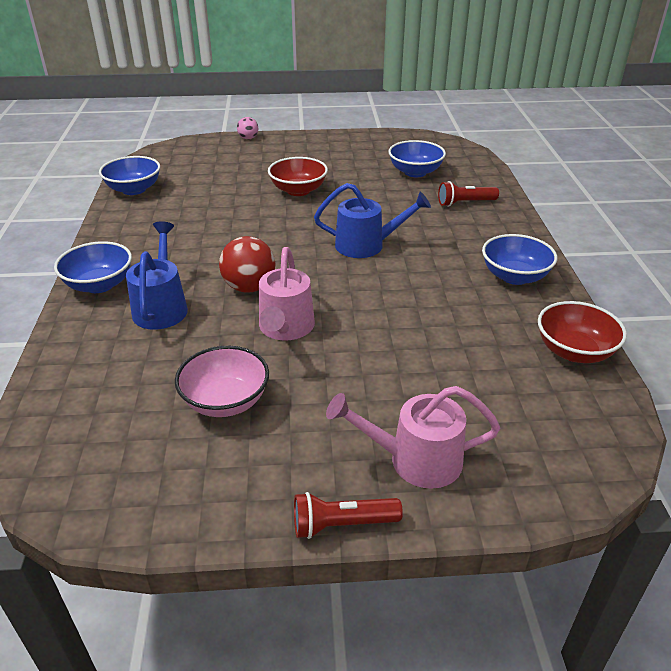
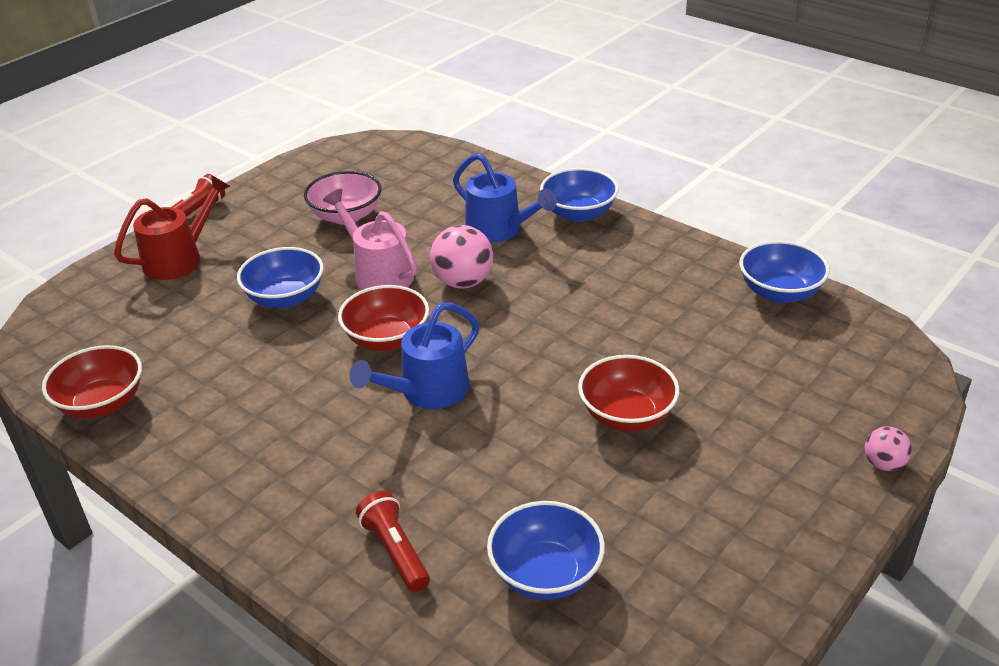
camera: 135 degrees right, 0 degrees up
red ball [219,236,275,293] -> pink ball [430,225,493,289]
pink watering can [326,386,500,489] -> red watering can [114,175,231,280]
red flashlight [438,181,499,207] -> red flashlight turned 60 degrees counterclockwise [356,491,430,592]
blue bowl [482,234,557,285] -> blue bowl moved to [237,247,324,308]
none -> red bowl [338,285,429,351]

